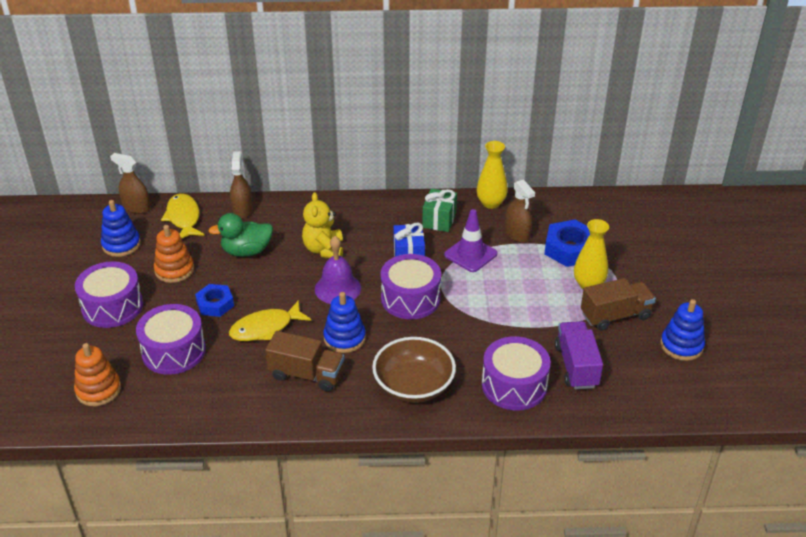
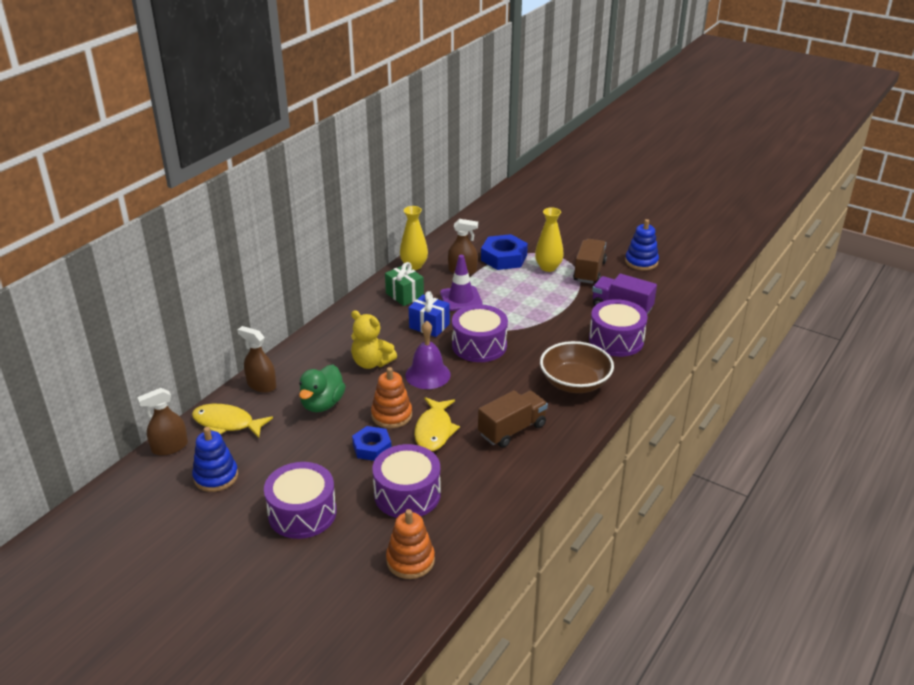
camera: 55 degrees left, 5 degrees down
orange stacking toy [154,225,194,283] -> orange stacking toy moved to [371,367,412,428]
blue stacking toy [323,292,366,353] -> none

